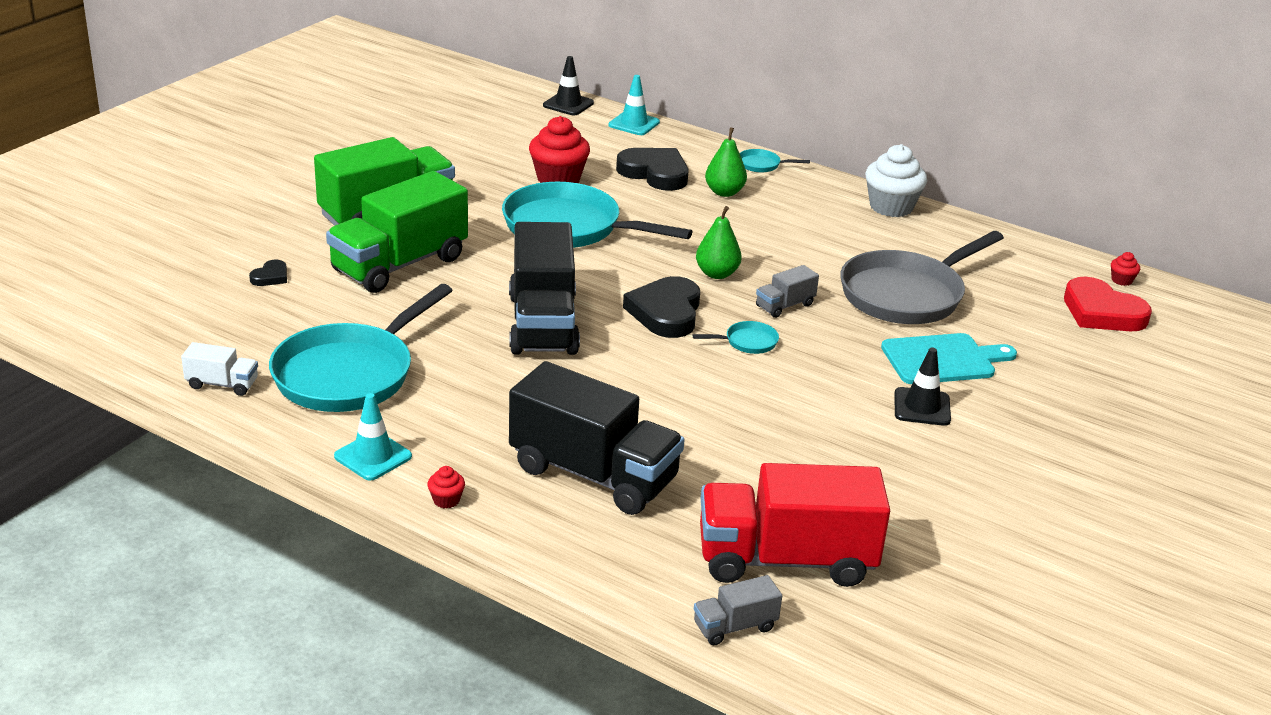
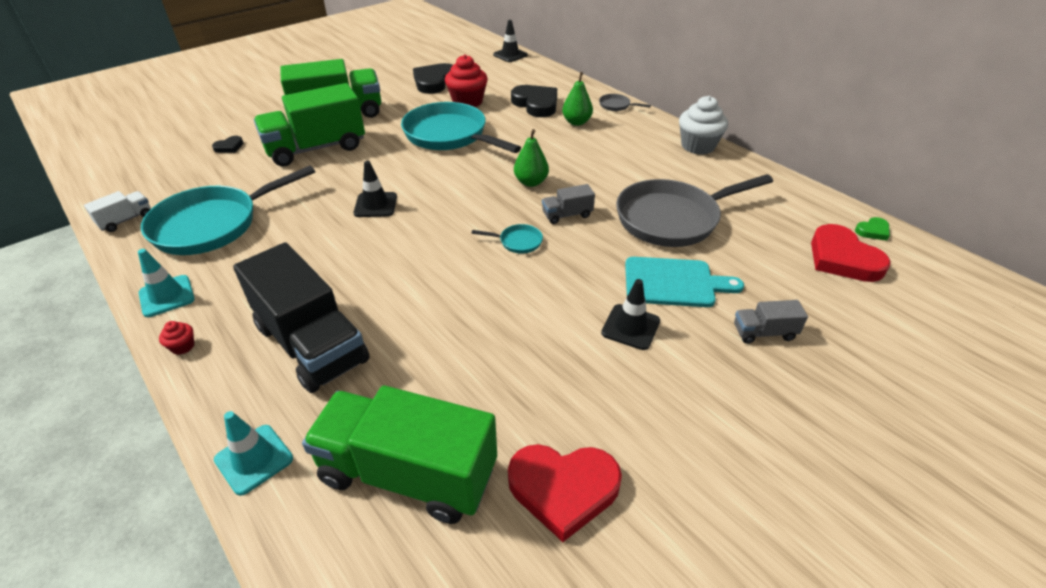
camera: 20 degrees right, 10 degrees up
white truck [181,342,258,396] -> white truck turned 75 degrees counterclockwise [84,191,151,232]
black truck [509,222,580,355] -> black traffic cone [354,161,397,217]
turquoise traffic cone [609,75,660,135] -> turquoise traffic cone moved to [214,411,293,496]
black heart [623,276,700,338] -> black heart moved to [413,63,453,94]
grey truck [694,575,782,645] -> grey truck moved to [734,300,808,344]
red truck [700,463,890,587] -> green truck [302,386,497,524]
turquoise pan [740,149,810,173] -> grey pan [599,94,651,111]
red cupcake [1111,252,1140,286] -> green heart [855,217,890,241]
none -> red heart [508,444,622,542]

